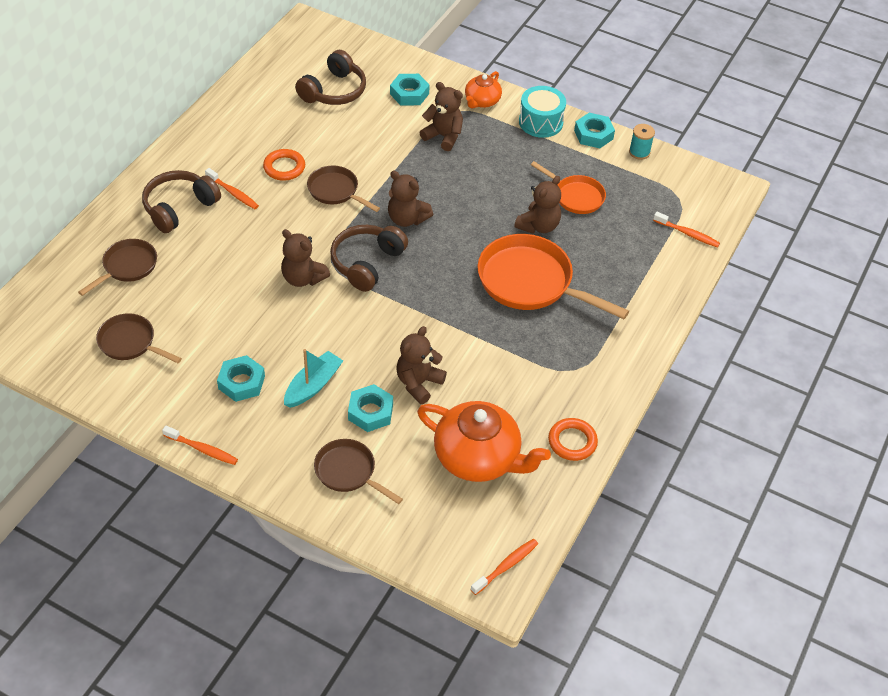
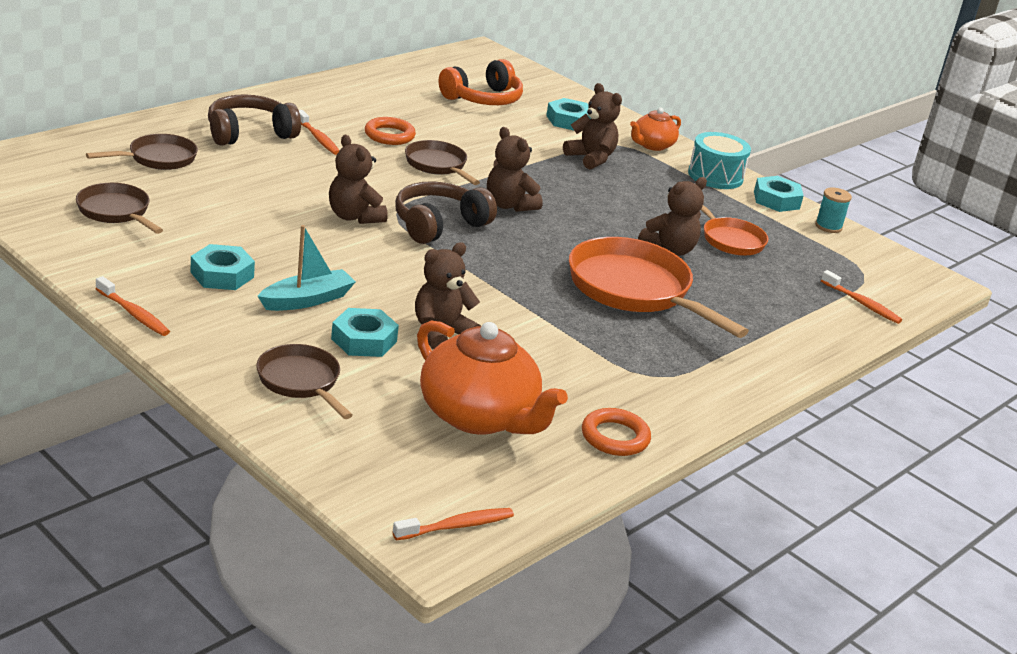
camera: 15 degrees right, 20 degrees down
brown headphones [295,50,366,105] -> orange headphones [439,59,523,105]

